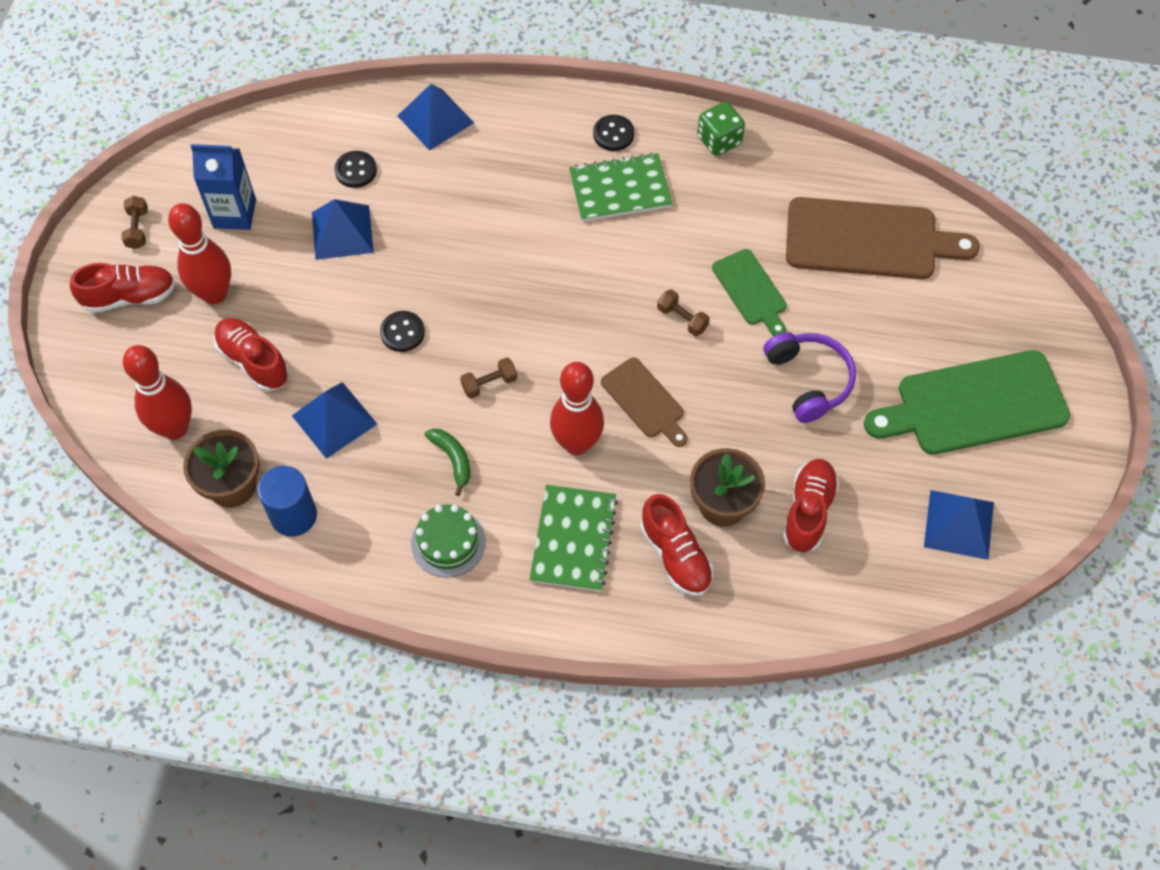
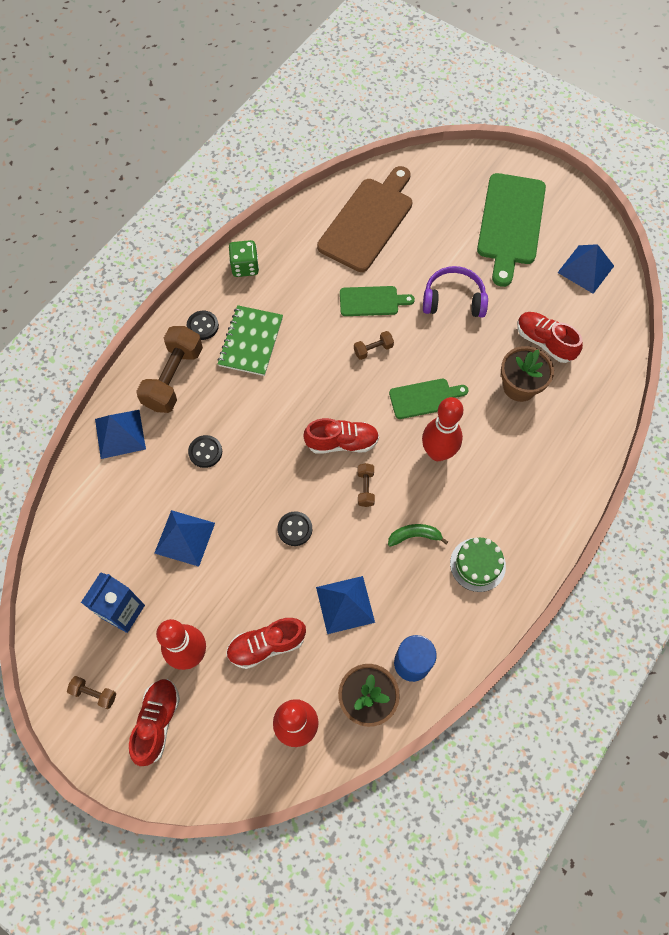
camera: 65 degrees left, 5 degrees up
black button [334,151,377,188] -> black button moved to [188,435,222,468]
green notebook [529,485,618,592] -> none
brown cutting board [601,358,688,447] -> green cutting board [389,378,468,419]
red shoe [640,494,714,596] -> red shoe moved to [303,418,379,454]
none -> brown dumbbell [136,326,203,413]

